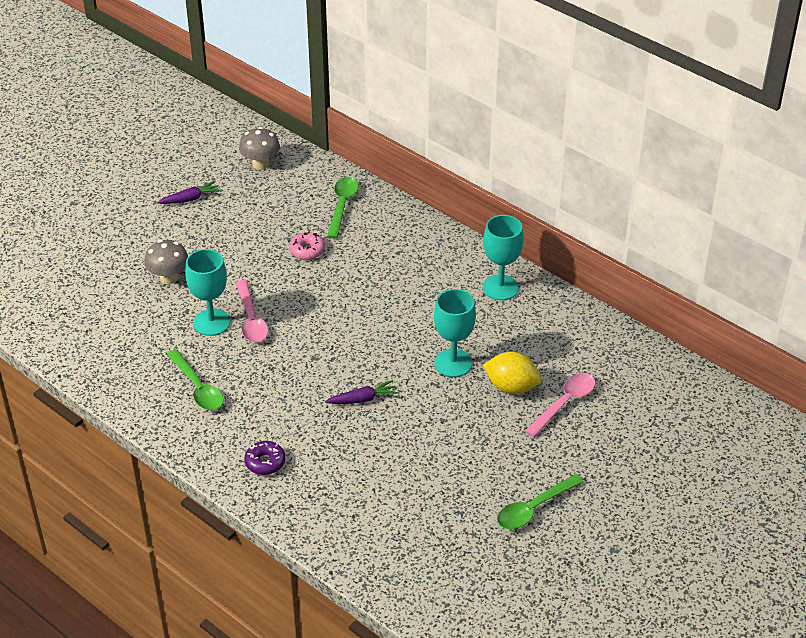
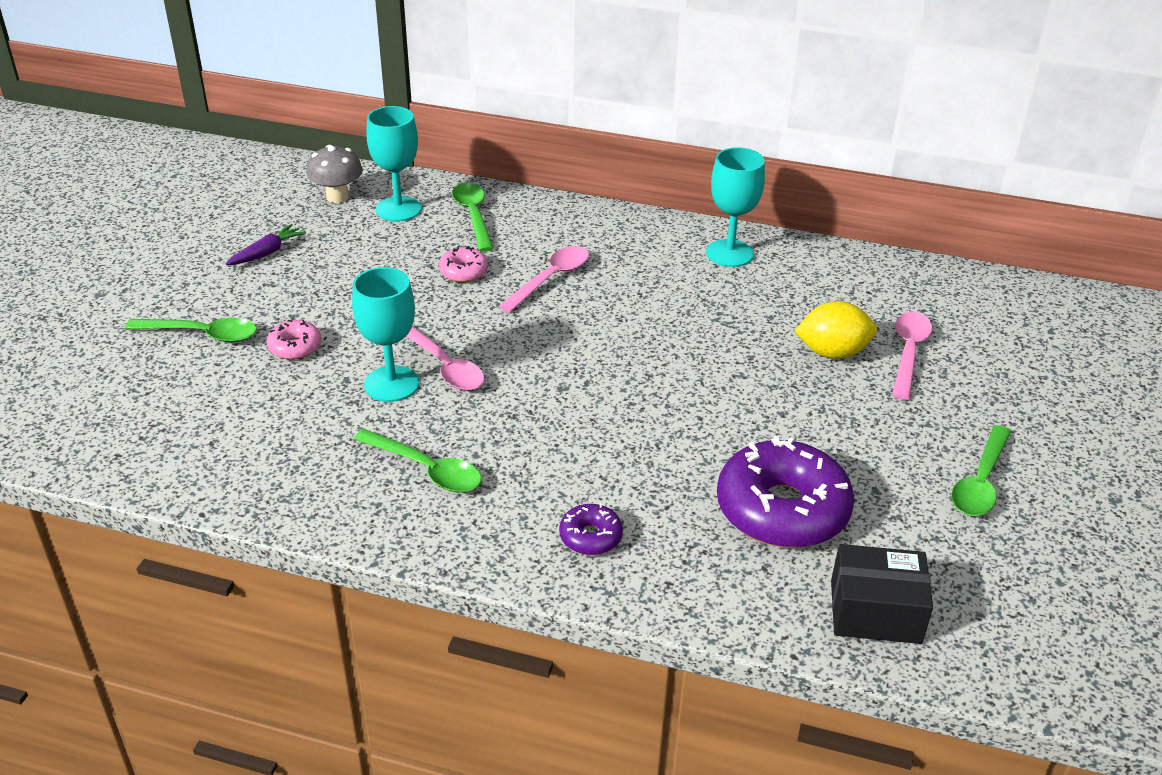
camera: 25 degrees left, 5 degrees down
grey mushroom [144,240,188,284] -> pink donut [266,320,321,360]
purple carrot [325,380,398,404] -> none
turquoise goblet [434,289,476,377] -> turquoise goblet moved to [366,106,422,222]
none -> green spoon [125,318,257,342]
none -> pink spoon [499,246,589,313]
none -> purple donut [717,436,854,548]
none -> black box [831,544,933,644]

